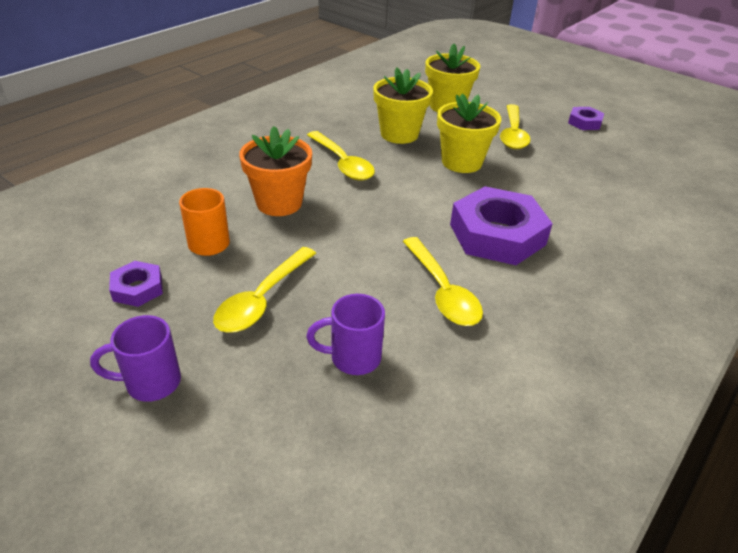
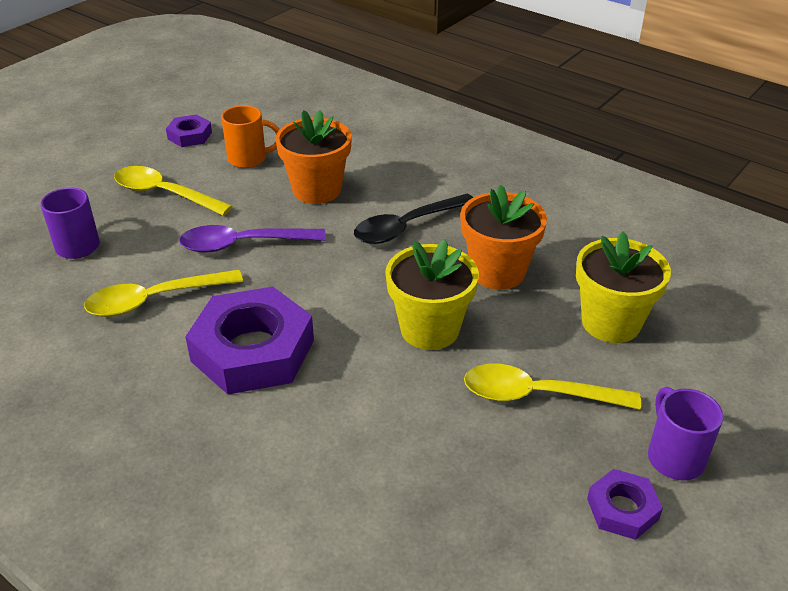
camera: 90 degrees right, 0 degrees up
purple mug [90,315,181,402] -> purple mug moved to [648,387,723,481]
yellow spoon [307,131,375,181] -> black spoon [354,194,473,244]
yellow flower pot [373,68,433,144] -> orange flower pot [460,185,547,290]
none -> purple spoon [179,225,326,252]

